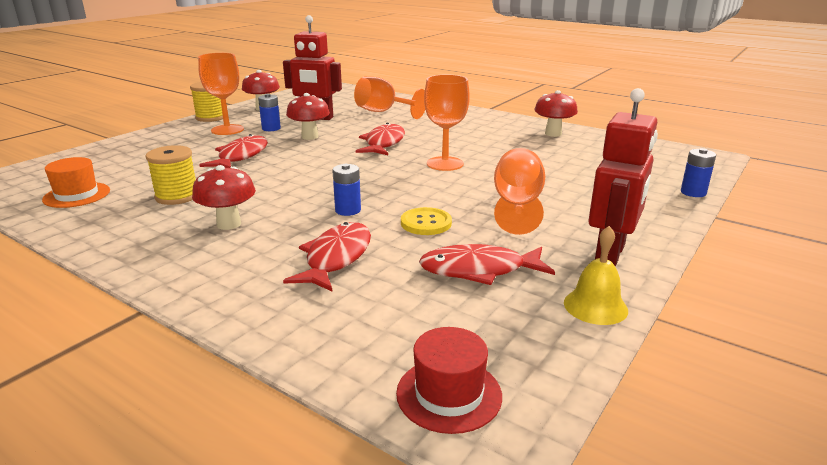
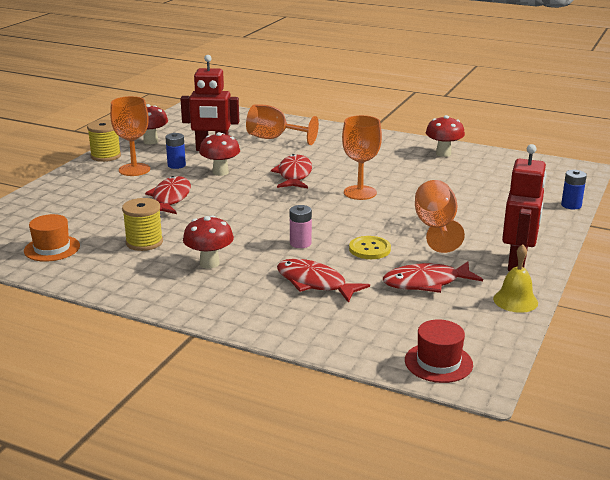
camera: 10 degrees left, 0 degrees up
red fish [283,222,371,292] -> red fish turned 60 degrees counterclockwise [277,259,370,303]
blue battery [332,164,361,216] -> pink battery [290,205,312,248]

